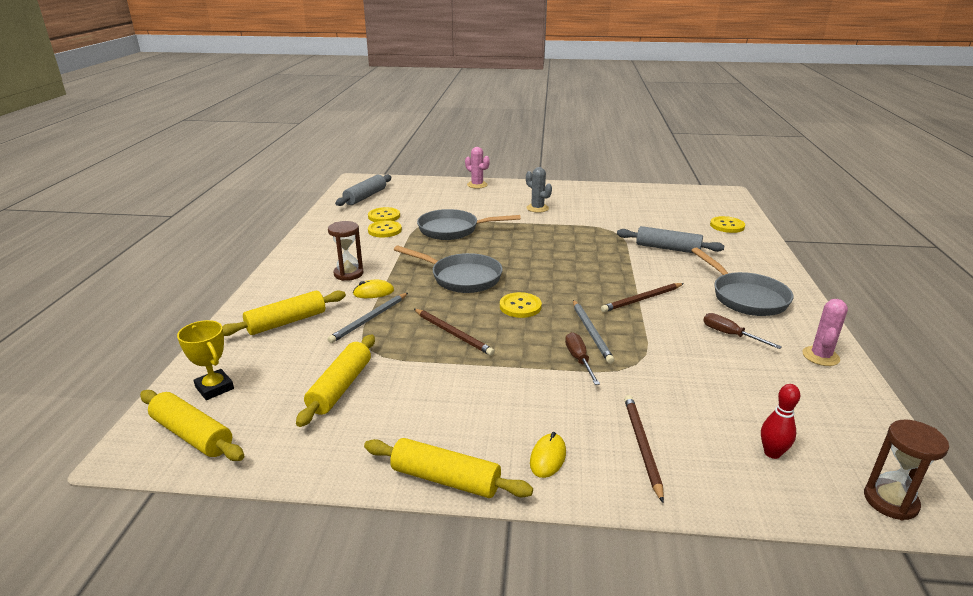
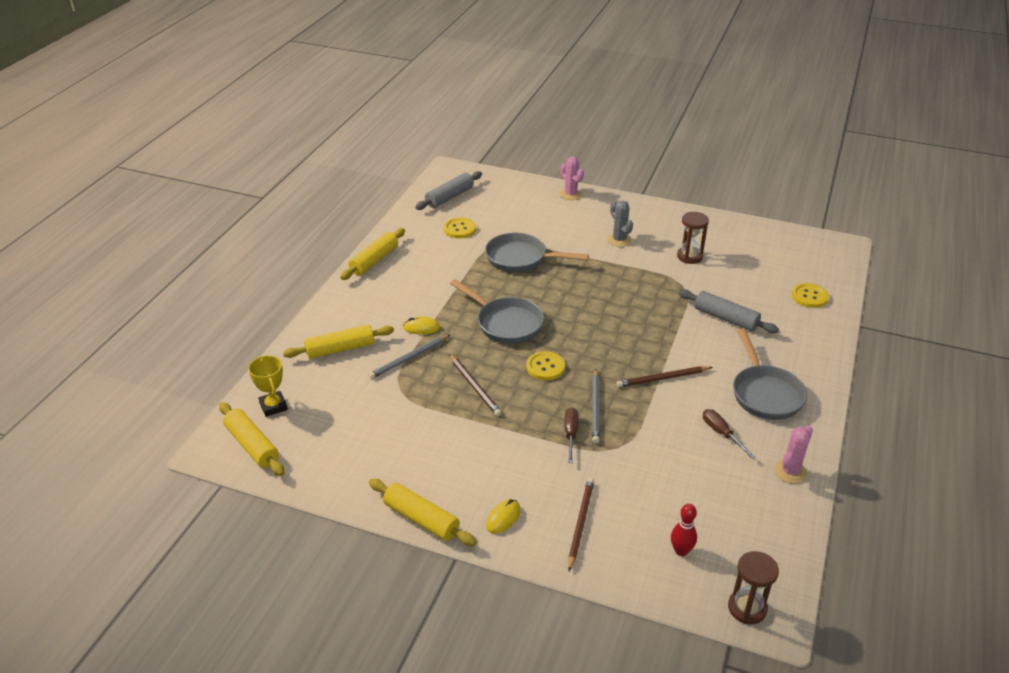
camera: 15 degrees right, 10 degrees up
yellow rolling pin [296,335,375,427] -> yellow rolling pin moved to [340,228,405,280]
brown hourglass [328,221,364,281] -> brown hourglass moved to [677,212,709,264]
yellow button [368,220,402,237] -> none

